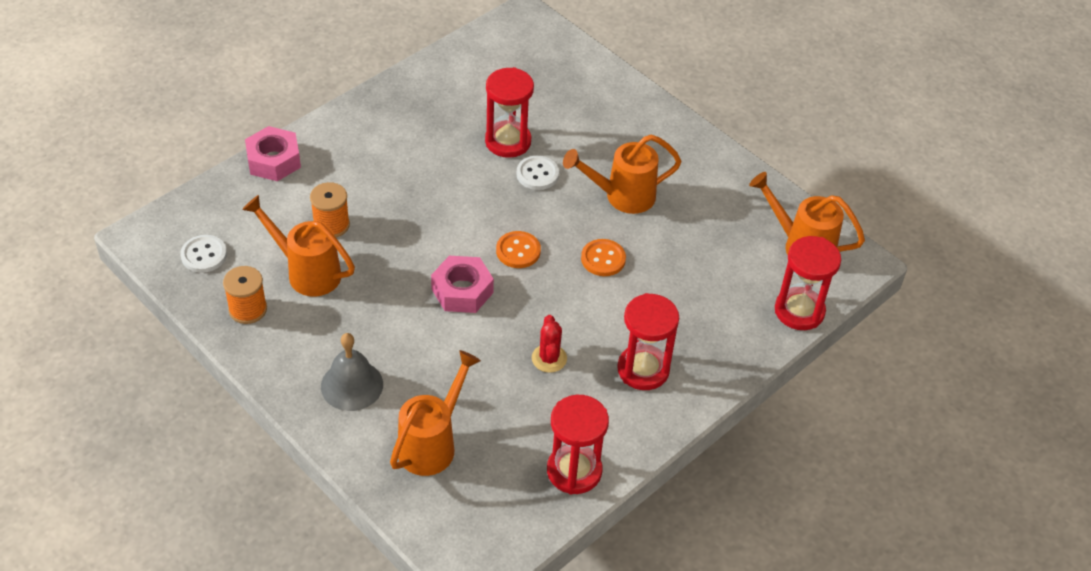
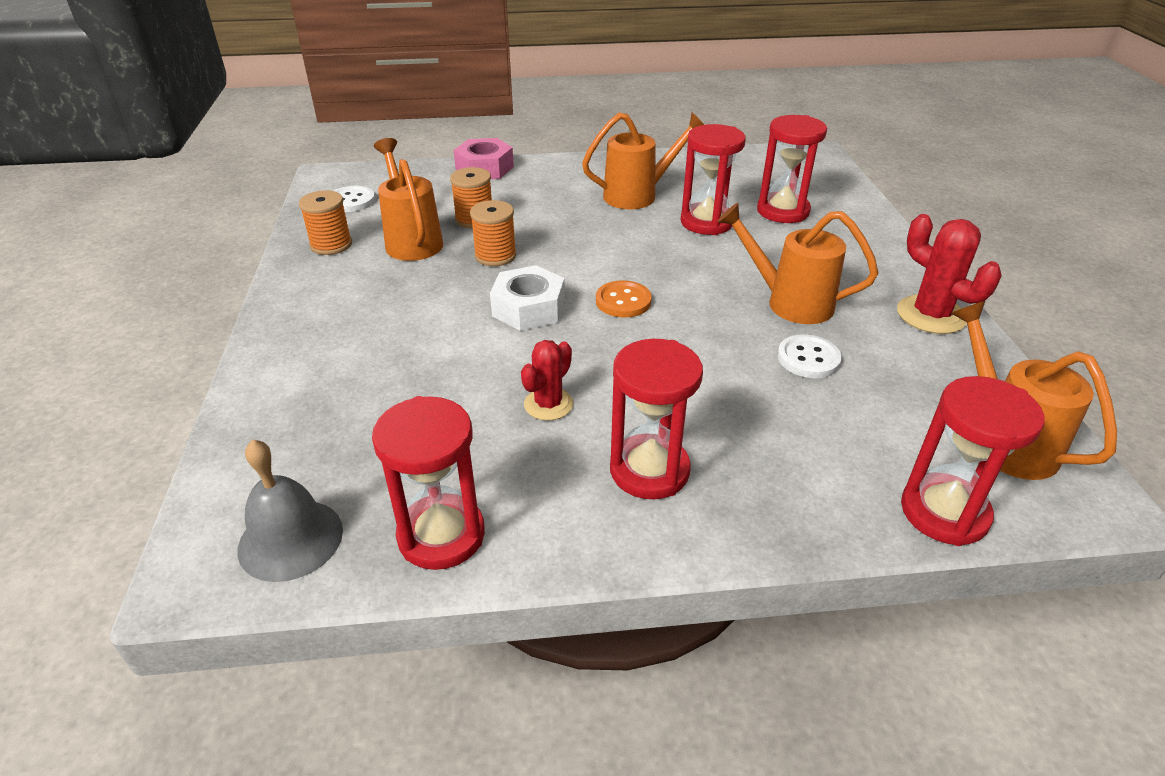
camera: 40 degrees right, 10 degrees down
grey bell [321,333,383,411] -> grey bell moved to [237,439,343,582]
orange watering can [390,350,481,476] -> orange watering can moved to [582,113,704,209]
pink nut [431,256,494,313] -> white nut [490,265,565,331]
white button [516,156,559,190] -> white button moved to [777,334,842,378]
orange button [581,239,626,276] -> none
none -> orange spool [470,200,517,266]
none -> red hourglass [757,115,827,223]
none -> red cactus [897,214,1001,334]

